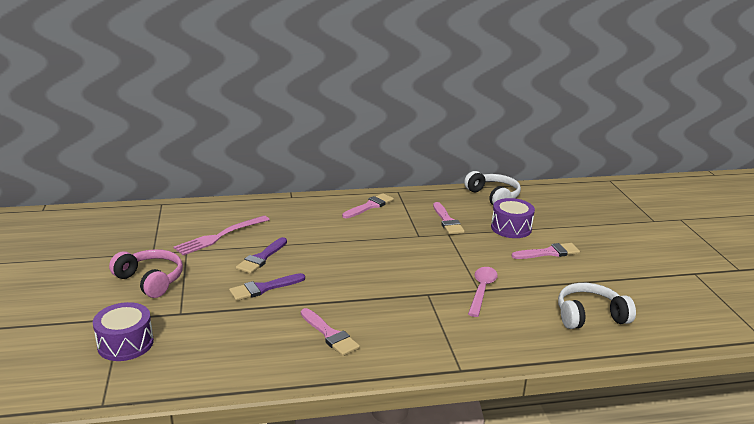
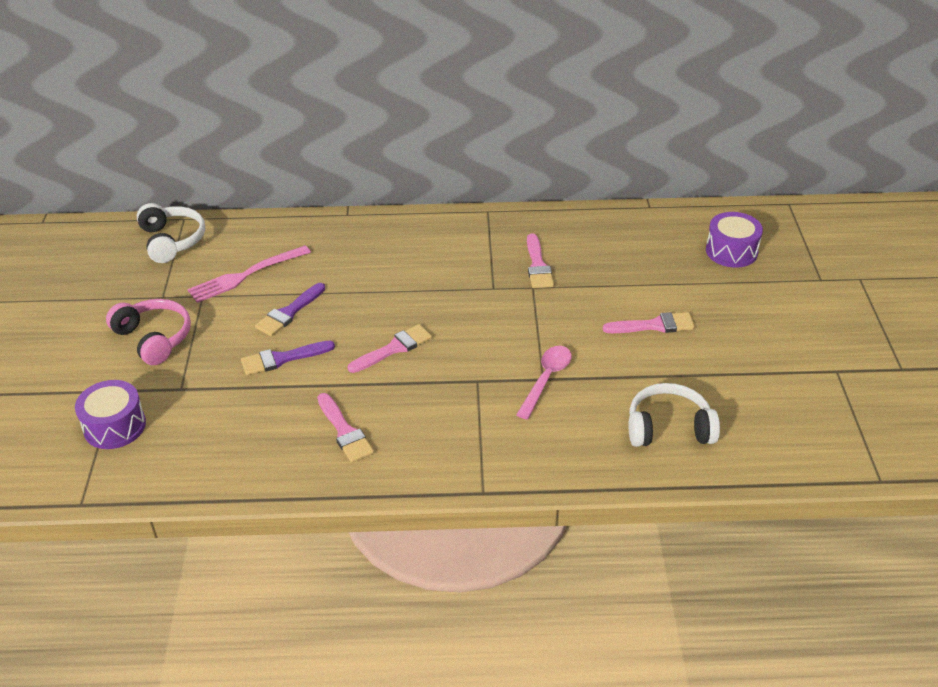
camera: 10 degrees right, 15 degrees up
pink brush [342,193,394,218] -> pink brush moved to [348,324,432,373]
white headphones [464,171,521,205] -> white headphones moved to [137,203,205,263]
purple drum [491,198,535,238] -> purple drum moved to [706,212,763,268]

